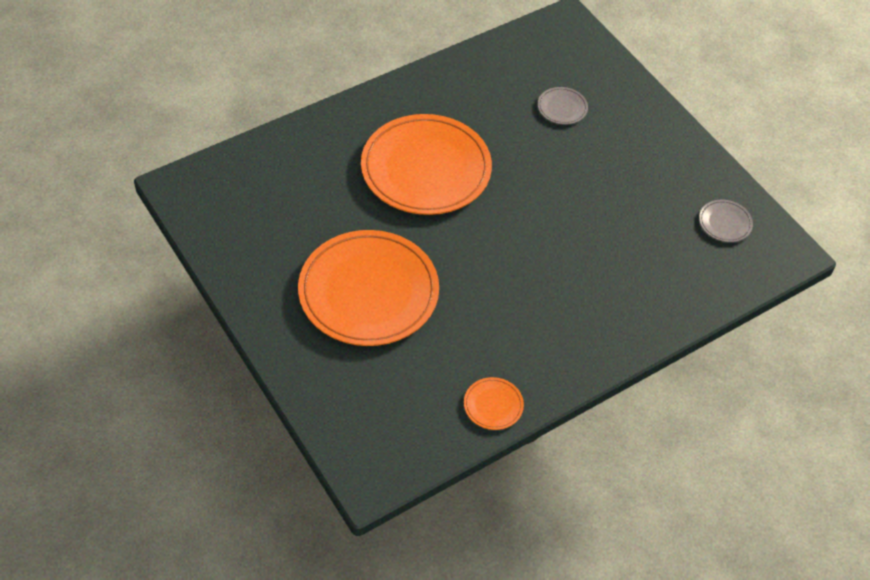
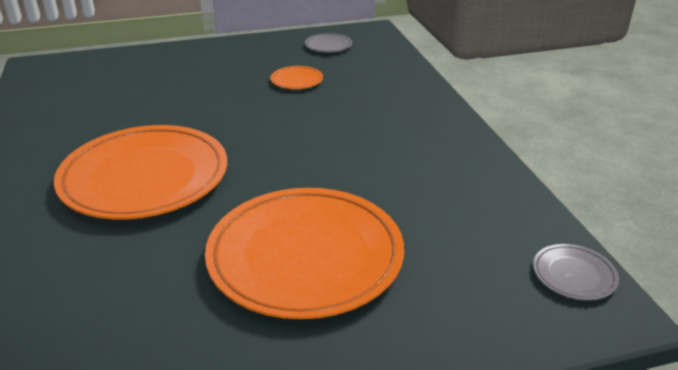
camera: 70 degrees left, 20 degrees down
orange plate [464,377,524,430] -> orange plate moved to [270,66,323,89]
grey plate [538,87,588,125] -> grey plate moved to [533,244,619,301]

